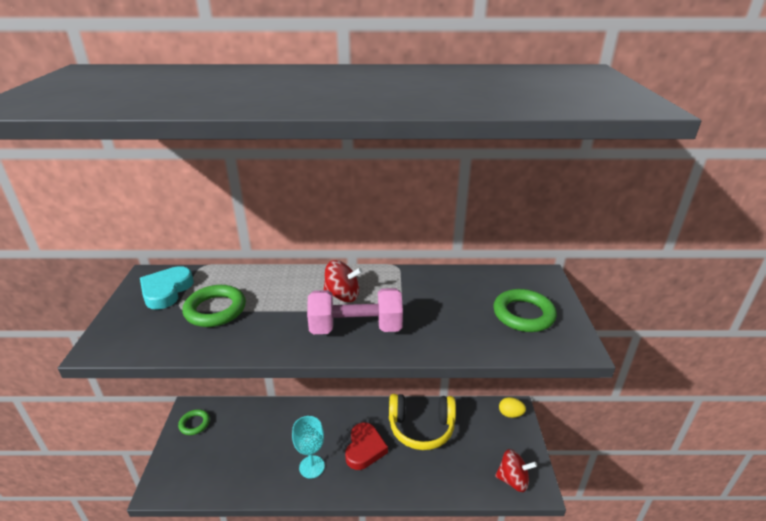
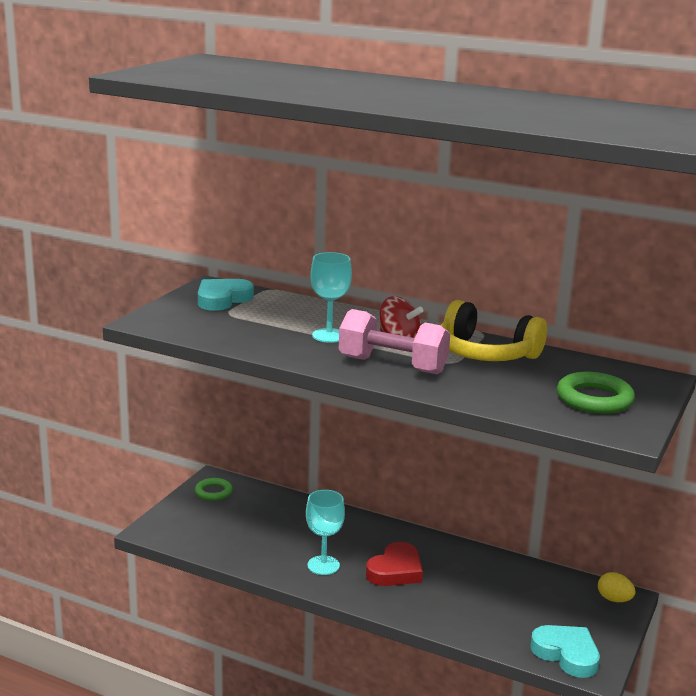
camera: 25 degrees right, 10 degrees down
green ring [182,285,246,327] -> none
yellow headphones [389,394,456,450] -> yellow headphones moved to [441,300,547,361]
red spinning top [495,449,537,492] -> turquoise heart [530,625,600,678]
none -> turquoise goblet [310,252,352,343]

